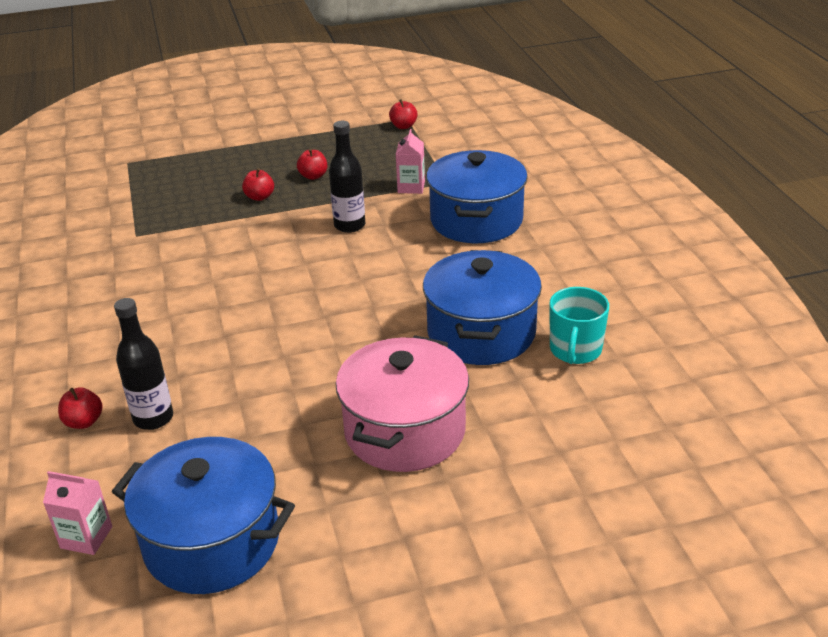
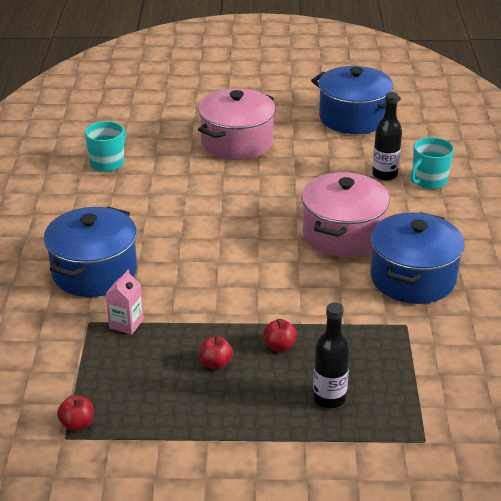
camera: 165 degrees left, 0 degrees up
pink carton [43,471,112,555] -> none
red apple [58,387,103,429] -> turquoise mug [410,137,454,189]
black bottle [329,121,365,233] -> black bottle moved to [313,303,350,408]
blue pot [423,250,542,365] -> blue pot moved to [370,212,465,304]
none -> pink pot [301,172,390,257]

